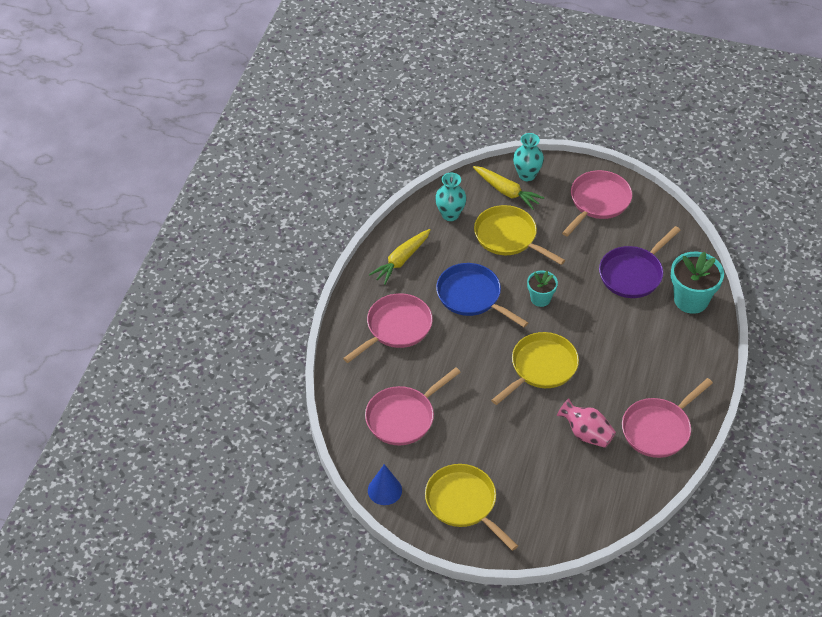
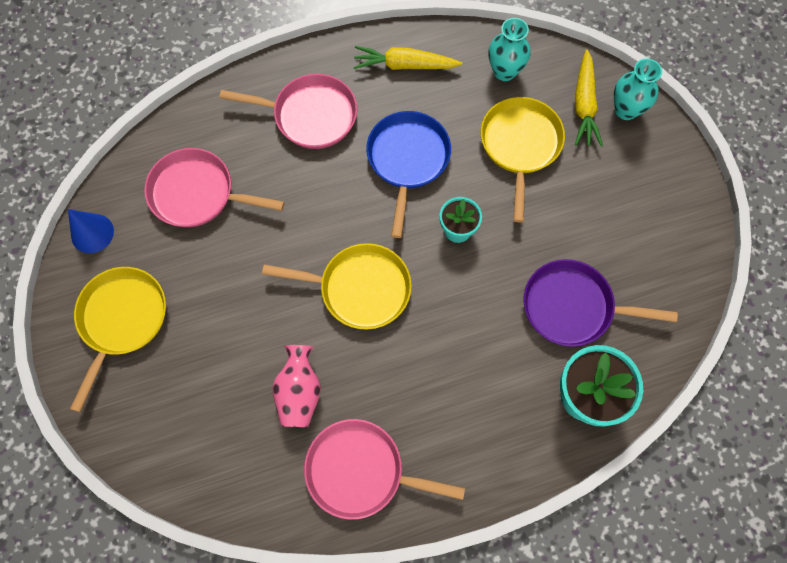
camera: 55 degrees right, 20 degrees up
pink pan [562,170,632,237] -> none

